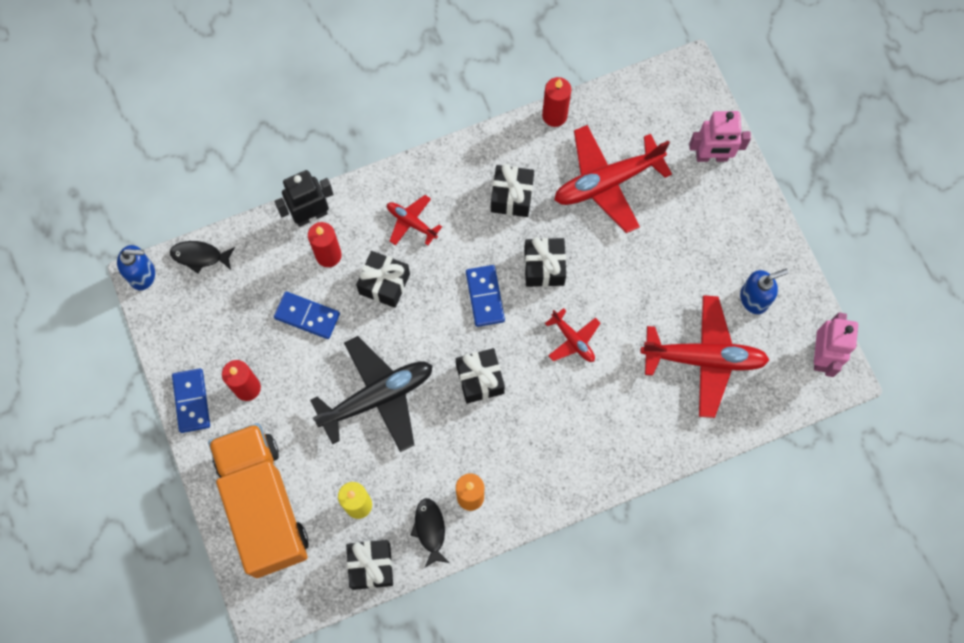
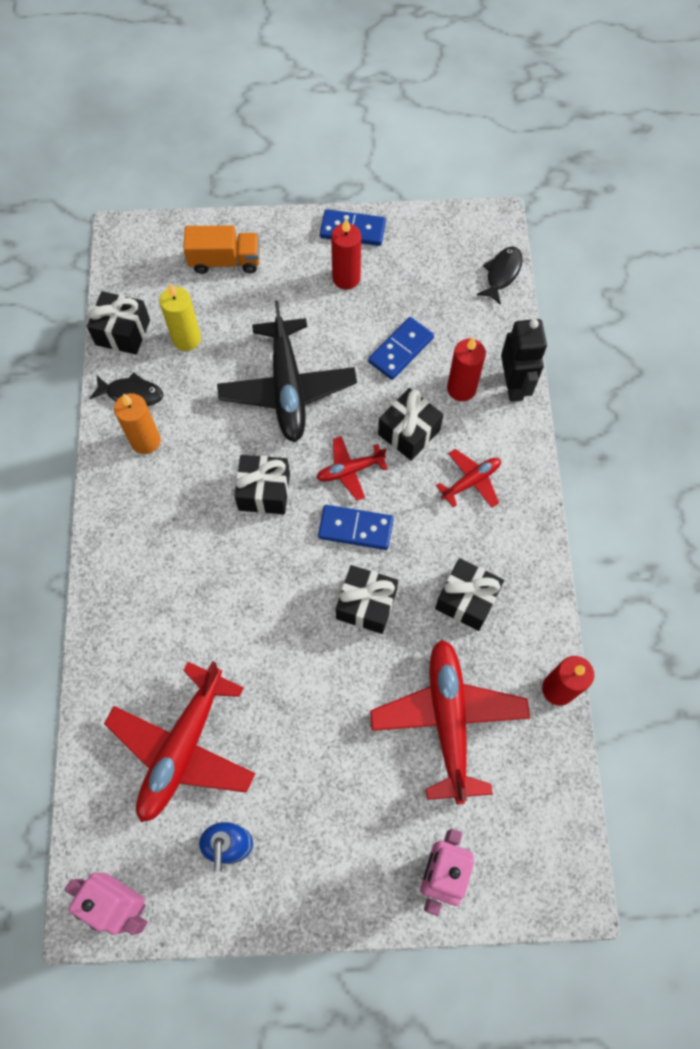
camera: 110 degrees right, 5 degrees down
blue soap dispenser [117,245,155,290] -> none
orange truck [208,423,309,578] -> orange truck [183,225,260,274], size x0.50
red plane [545,308,600,362] -> red plane moved to [316,436,388,501]

